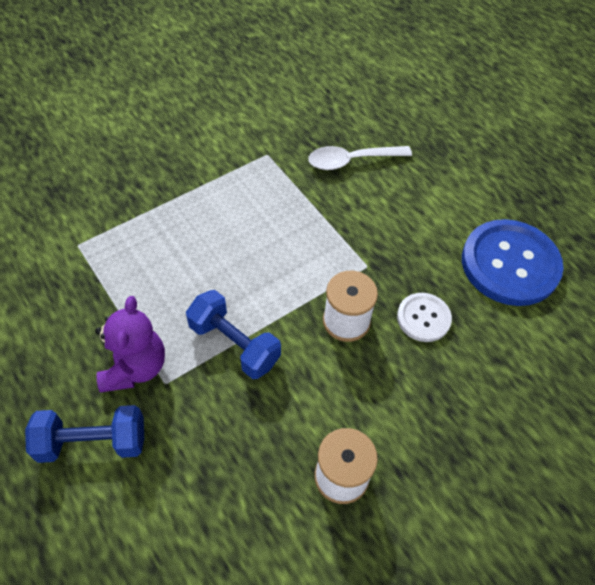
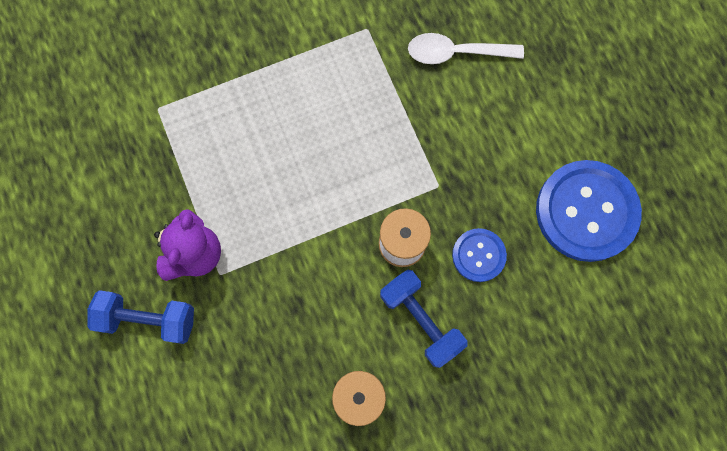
camera: 15 degrees right, 20 degrees up
blue dumbbell [186,290,281,379] -> blue dumbbell moved to [380,269,467,368]
white button [397,293,452,342] -> blue button [452,228,507,282]

